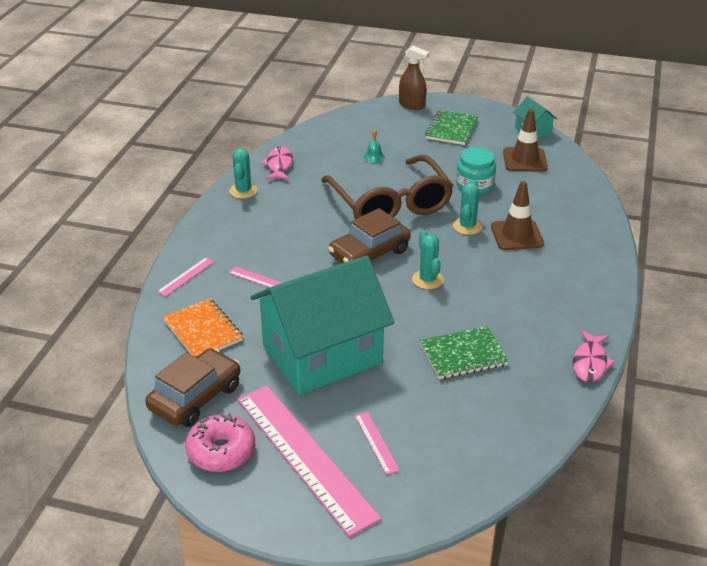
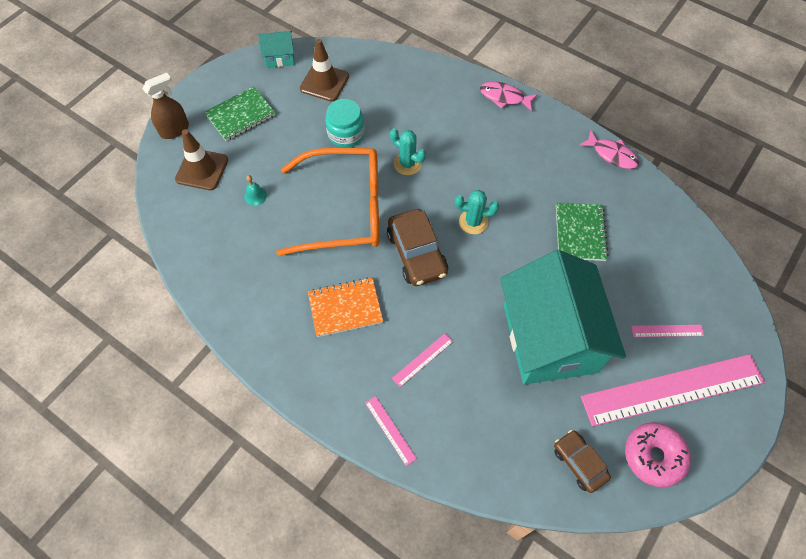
camera: 70 degrees left, 25 degrees up
brown car [145,348,240,427] -> brown car [554,430,611,493], size x0.63
orange notebook [163,298,243,357] -> orange notebook moved to [308,278,383,337]
turquoise cactus [229,148,258,199] -> none
pink fish [261,147,293,180] -> pink fish moved to [480,82,538,112]
brown glasses [321,155,454,219] -> orange glasses [276,148,380,256]
green notebook [425,110,478,145] -> green notebook turned 75 degrees counterclockwise [204,86,275,141]
brown traffic cone [491,181,544,250] -> brown traffic cone moved to [175,129,228,190]

